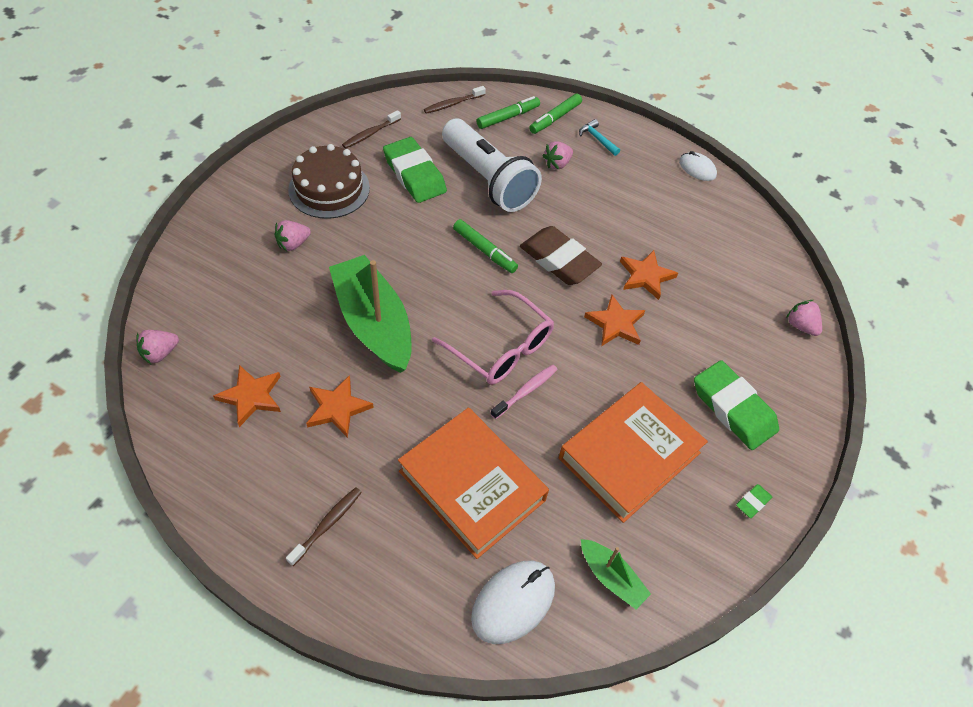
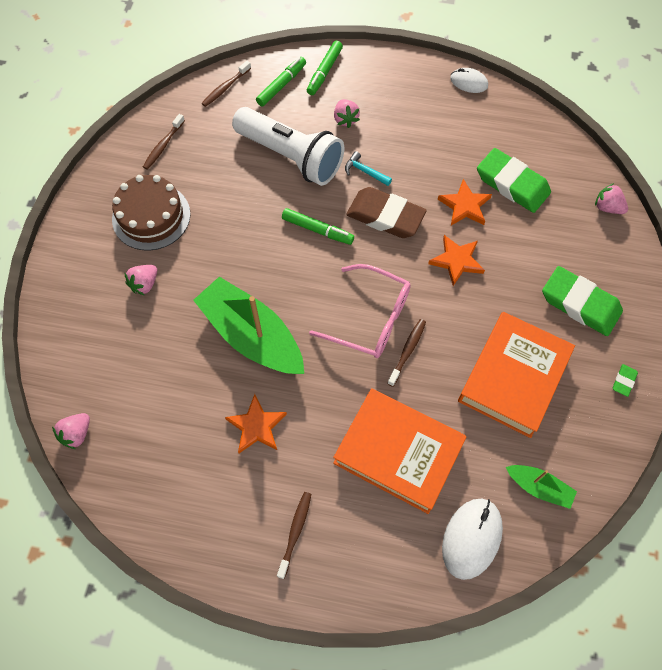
camera: 15 degrees left, 10 degrees up
orange star [213,365,281,427] -> none
green eraser [383,137,447,203] -> green eraser moved to [477,148,551,213]
pink toothbrush [491,365,558,419] -> brown toothbrush [387,319,426,387]
pink strawberry [543,141,573,170] -> pink strawberry turned 45 degrees counterclockwise [334,99,360,128]
turquoise hammer [579,119,620,156] -> turquoise hammer moved to [345,151,392,186]

